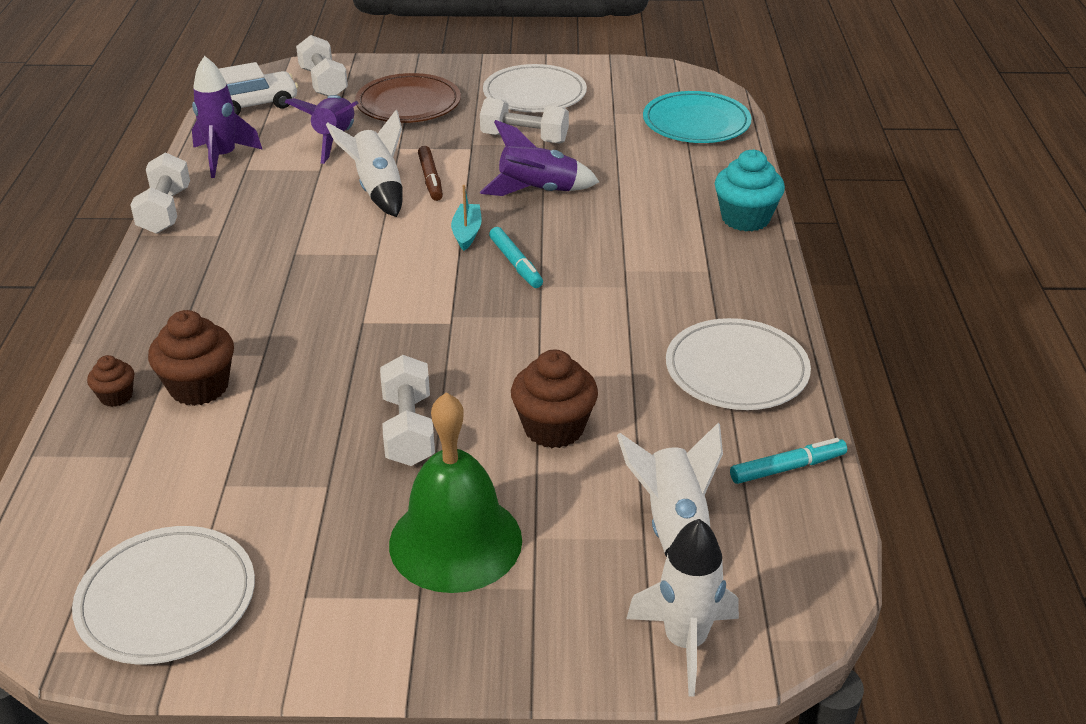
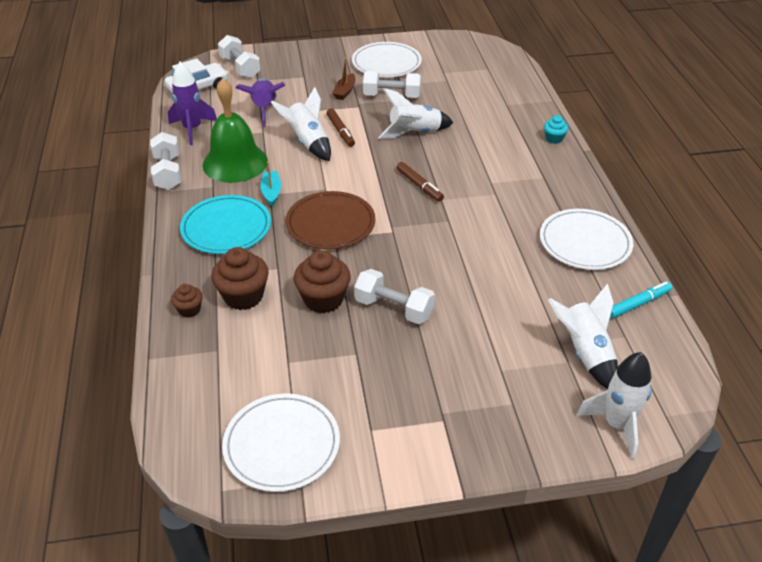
camera: 10 degrees left, 5 degrees up
brown plate [355,73,461,123] -> brown plate moved to [286,191,375,249]
white dumbbell [380,355,435,466] -> white dumbbell turned 45 degrees counterclockwise [354,269,435,324]
green bell [389,392,522,593] -> green bell moved to [202,78,268,183]
turquoise boat [451,185,482,251] -> turquoise boat moved to [260,161,281,206]
purple rocket [480,120,599,196] -> white rocket [378,88,453,139]
turquoise marker [489,227,543,288] -> brown marker [396,162,444,202]
brown cupcake [511,350,598,448] -> brown cupcake moved to [294,250,351,313]
turquoise plate [643,91,752,143] -> turquoise plate moved to [180,195,271,254]
turquoise cupcake [715,149,785,231] -> turquoise cupcake [544,115,569,144], size x0.54
none -> brown boat [332,57,355,100]

